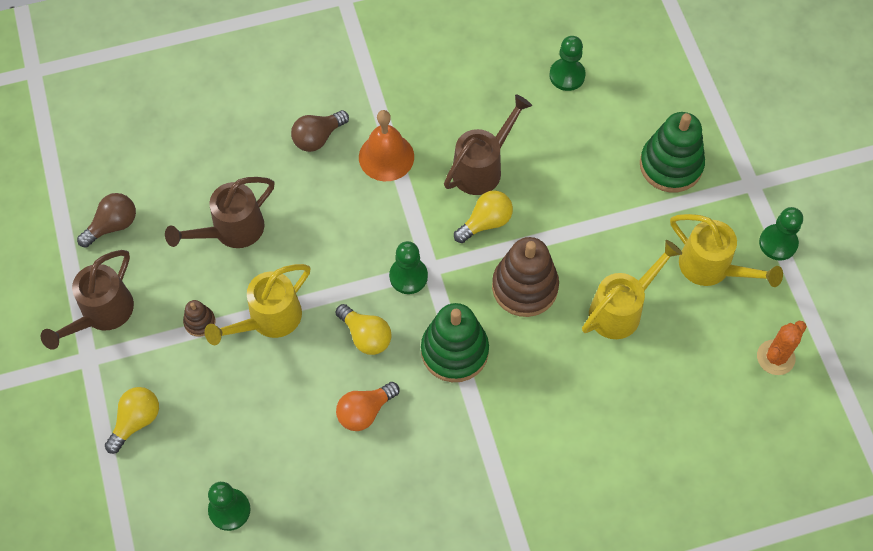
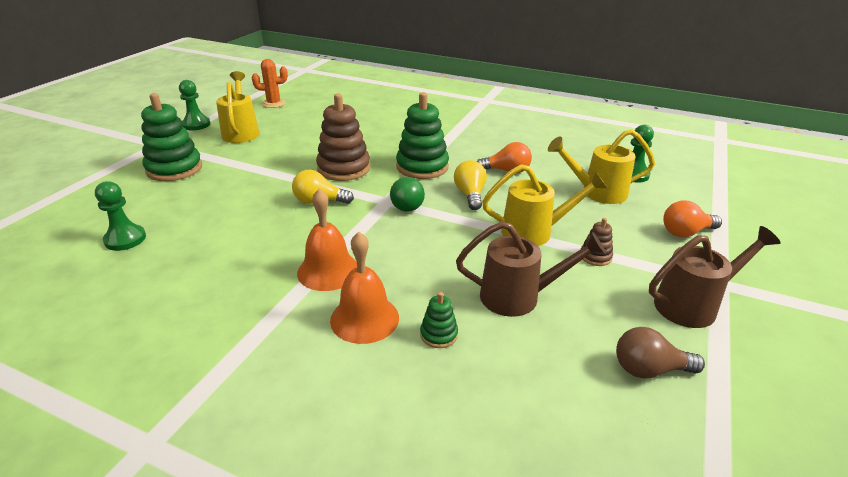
camera: 140 degrees left, 30 degrees down
yellow light bulb [105,387,159,454] -> orange light bulb [663,200,722,237]
brown light bulb [291,110,349,152] -> orange bell [330,232,399,344]
green pawn [389,241,428,294] -> green light bulb [390,177,425,212]
brown watering can [444,94,532,195] -> none
yellow watering can [582,240,682,339] -> yellow watering can moved to [548,129,655,204]
none -> green stacking toy [420,292,458,348]

